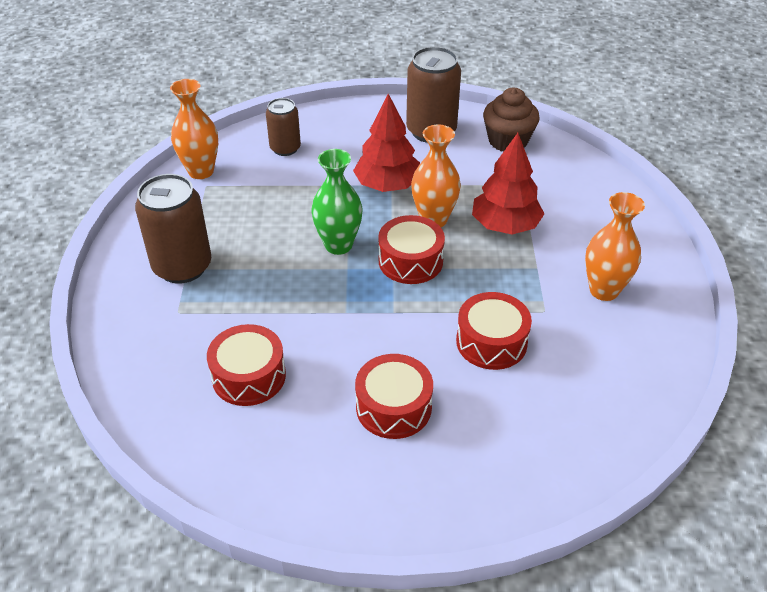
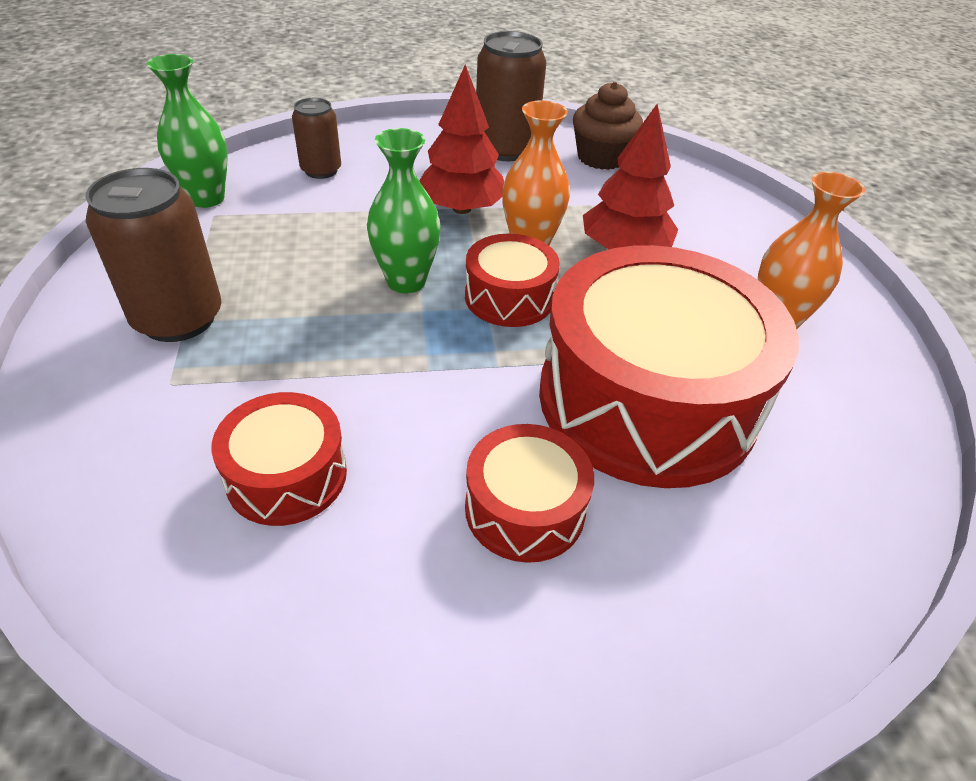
camera: 10 degrees left, 0 degrees up
orange vase [170,79,218,179] -> green vase [147,54,228,208]
red drum [456,292,532,370] -> red drum [539,245,799,488], size x2.10

